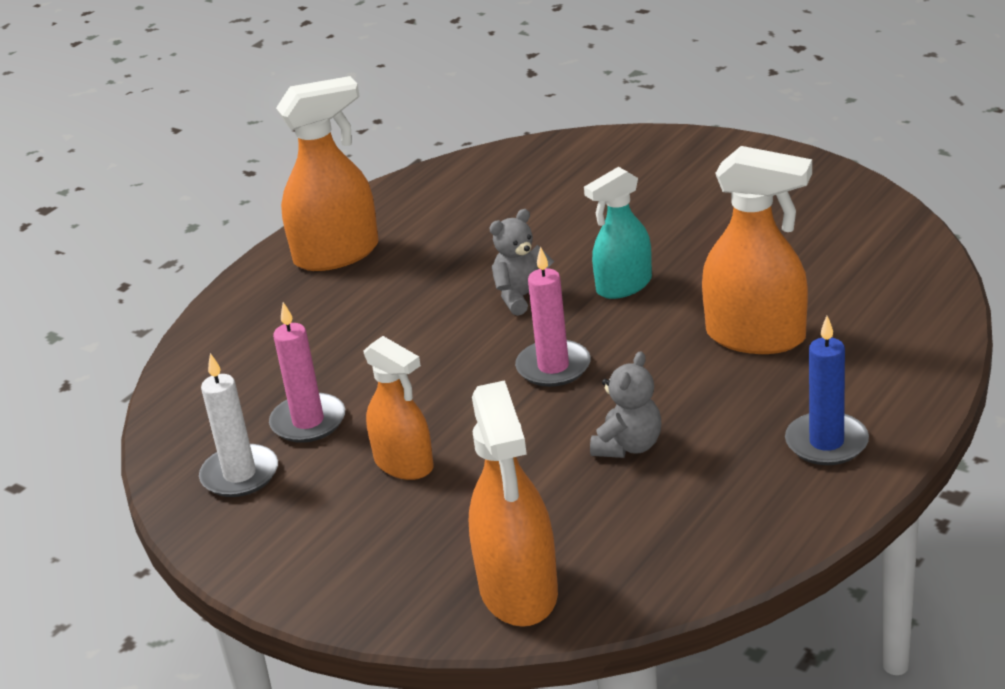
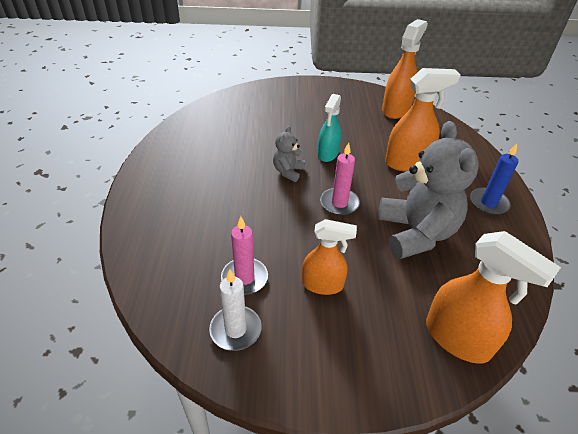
camera: 40 degrees left, 10 degrees up
orange spray bottle [276,76,379,271] -> orange spray bottle moved to [382,19,428,119]
grey teddy bear [590,351,661,458] -> grey teddy bear [378,121,479,259], size x2.14

